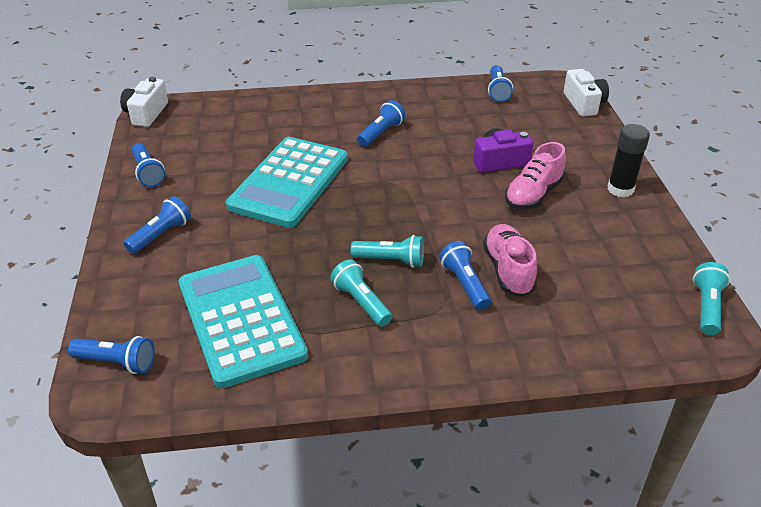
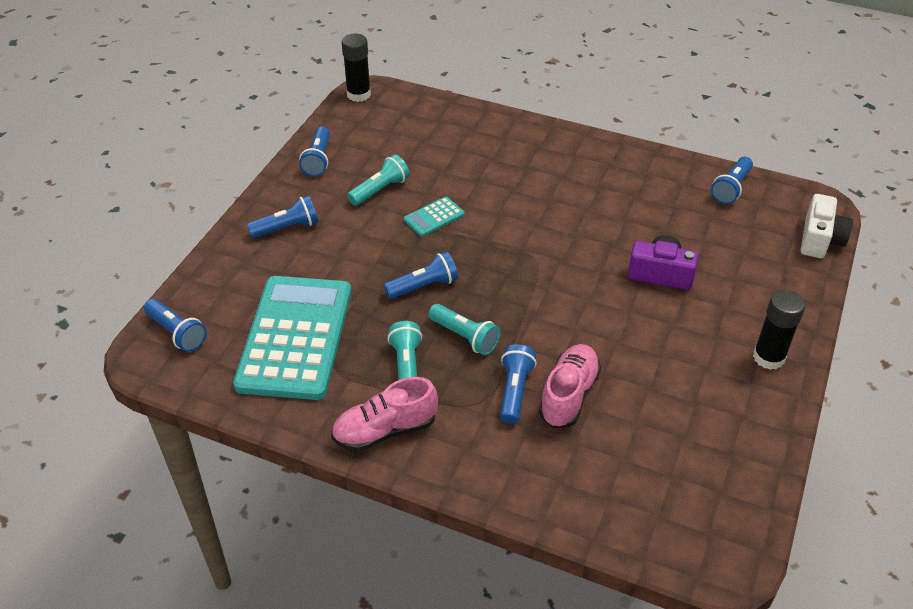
camera: 30 degrees right, 5 degrees up
white camera [120,77,168,127] -> black glue stick [342,33,371,102]
turquoise calculator [226,137,348,228] -> turquoise calculator [404,197,465,237], size x0.41
blue flashlight [357,100,405,147] -> blue flashlight moved to [384,251,458,299]
pink shoe [505,142,566,210] -> pink shoe moved to [331,377,438,452]
turquoise flashlight [693,262,730,335] -> turquoise flashlight moved to [347,154,410,206]

